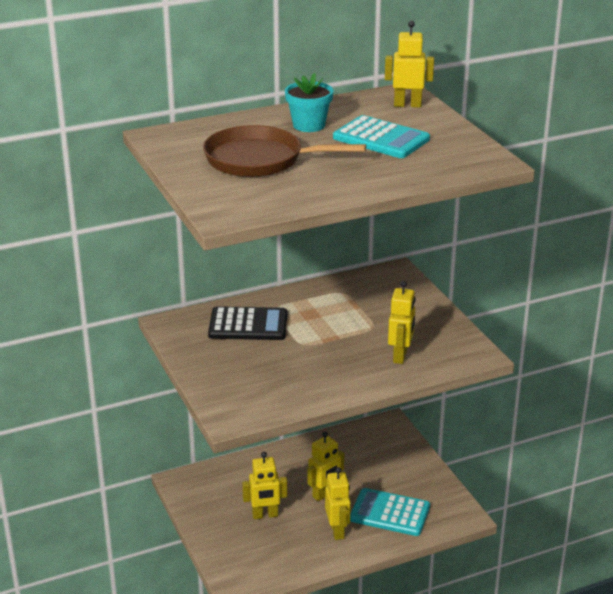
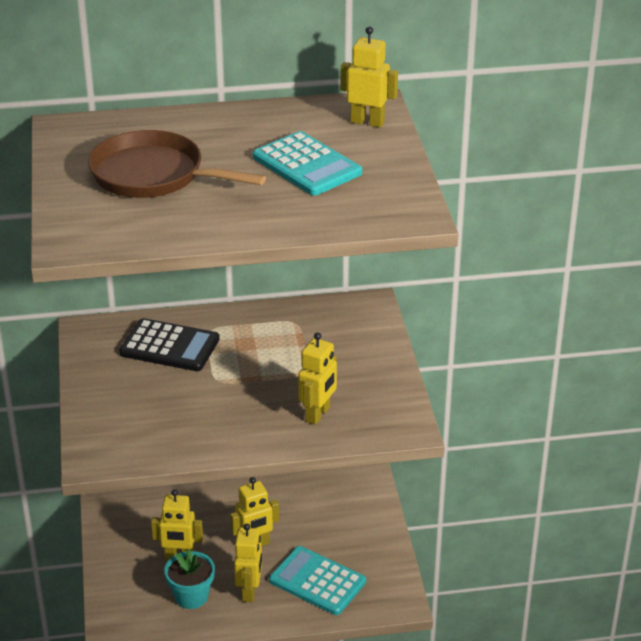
camera: 15 degrees right, 5 degrees up
turquoise flower pot [285,73,333,132] -> turquoise flower pot moved to [164,550,215,609]

